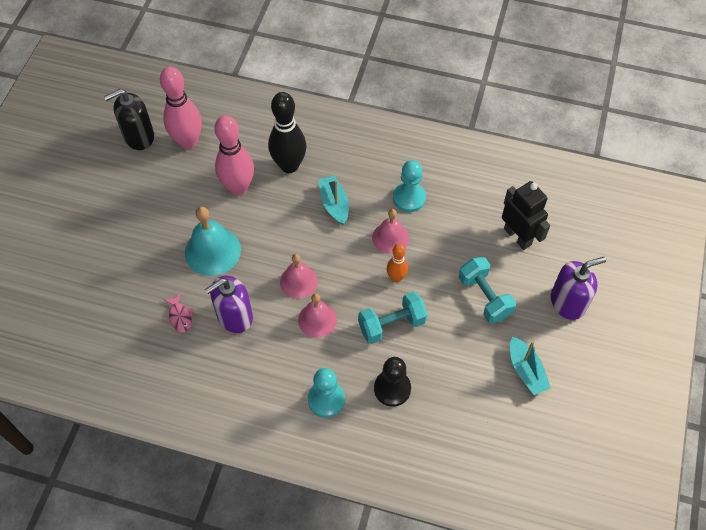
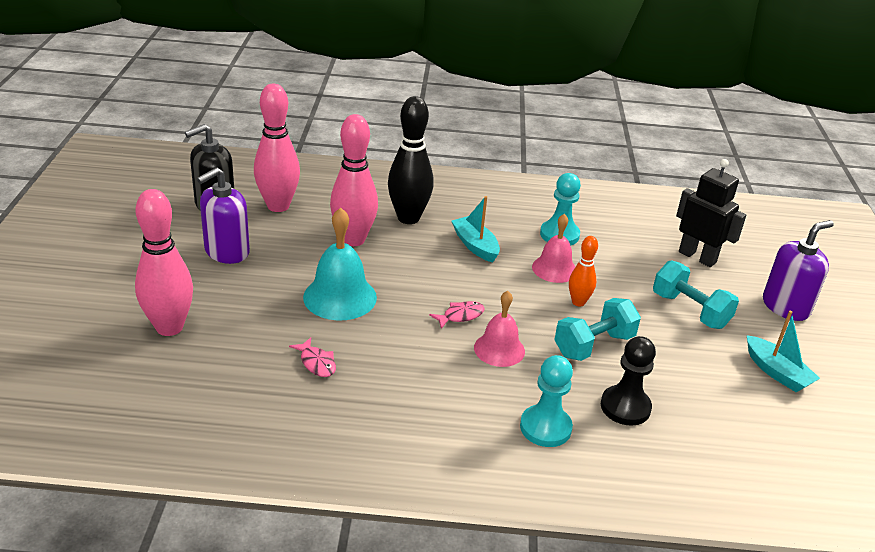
camera: 15 degrees left, 25 degrees down
purple soap dispenser [205,276,253,333] -> purple soap dispenser moved to [197,167,250,264]
pink bell [280,254,318,299] -> pink fish [429,301,485,329]
none -> pink bowling pin [135,189,193,336]

